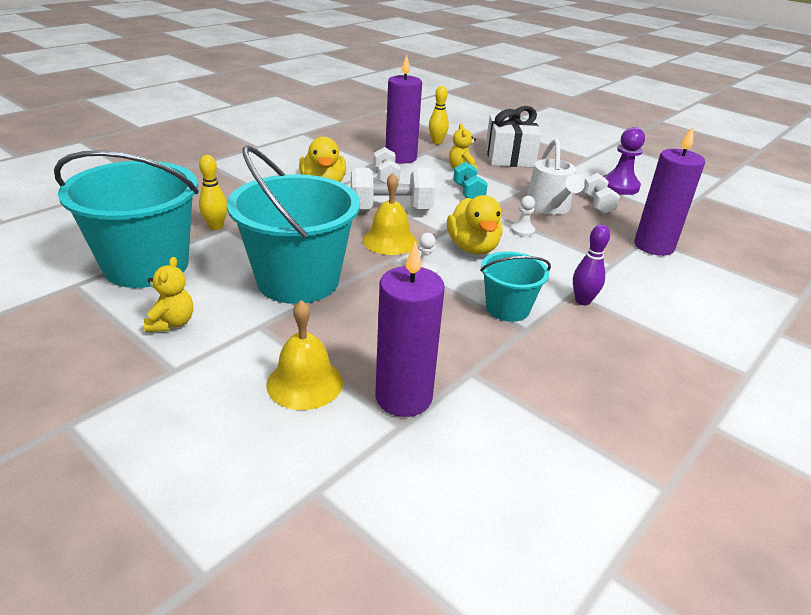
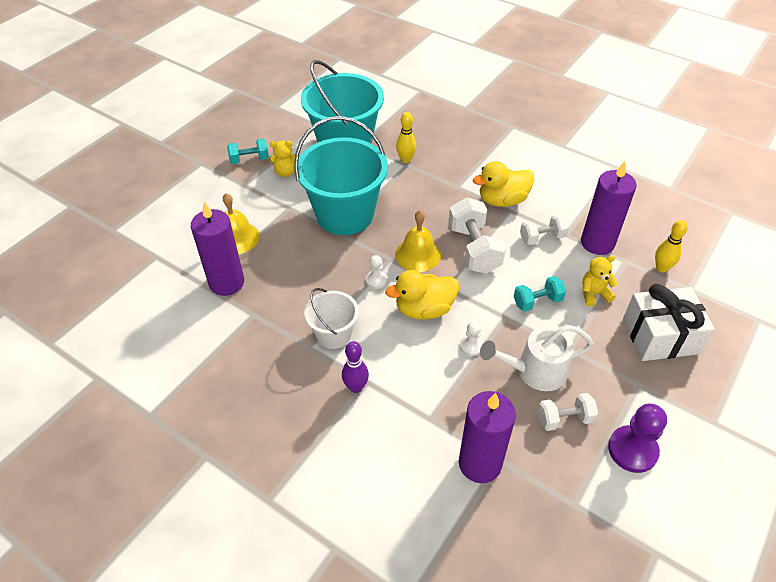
camera: 85 degrees right, 15 degrees up
turquoise bucket [480,251,551,322] -> white bucket [304,288,359,349]
none -> turquoise dumbbell [227,139,269,164]

